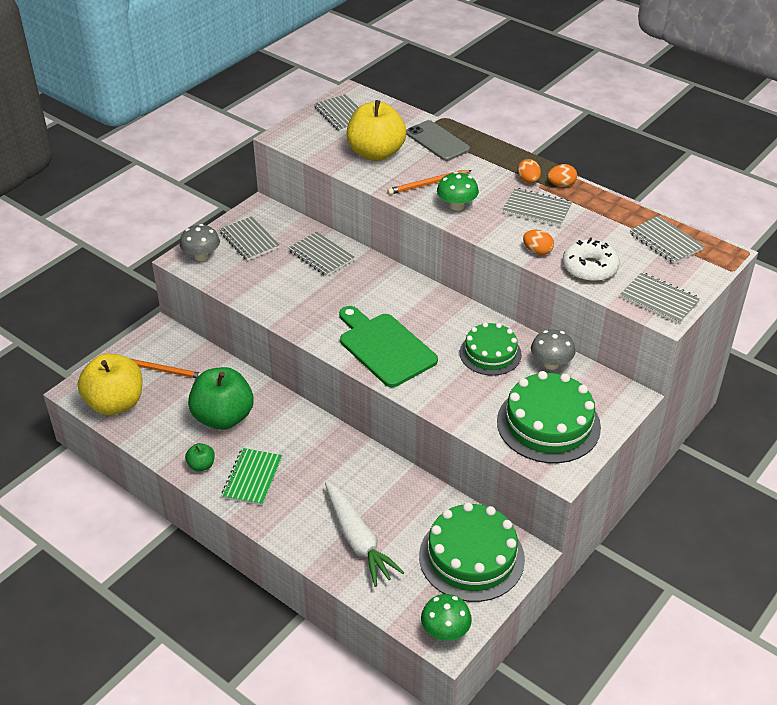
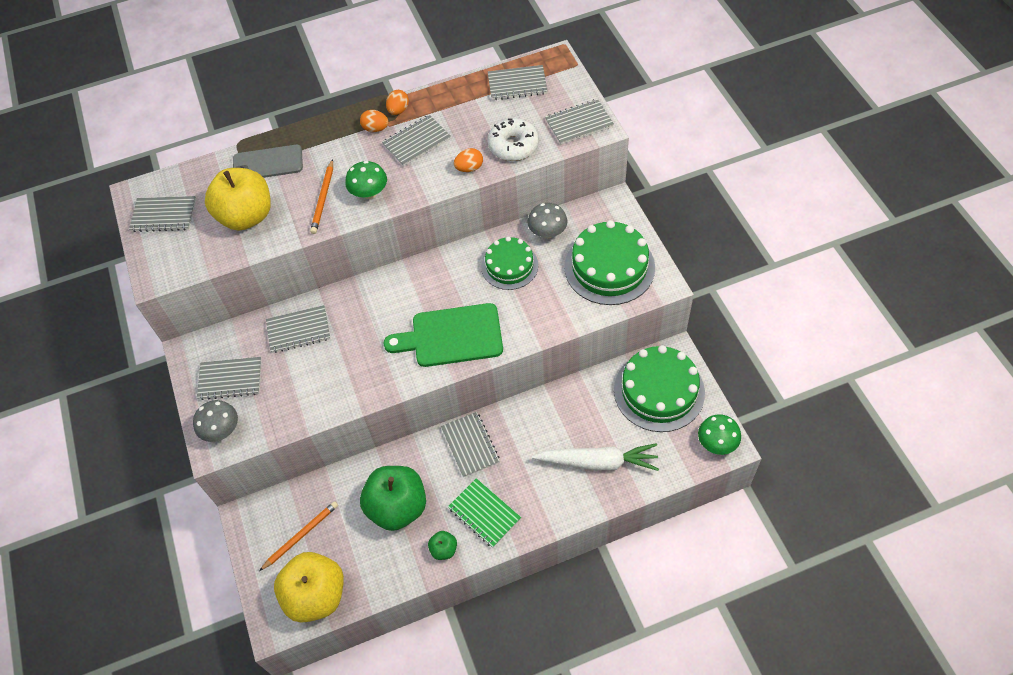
camera: 55 degrees left, 15 degrees up
none -> grey notebook [441,412,500,477]

